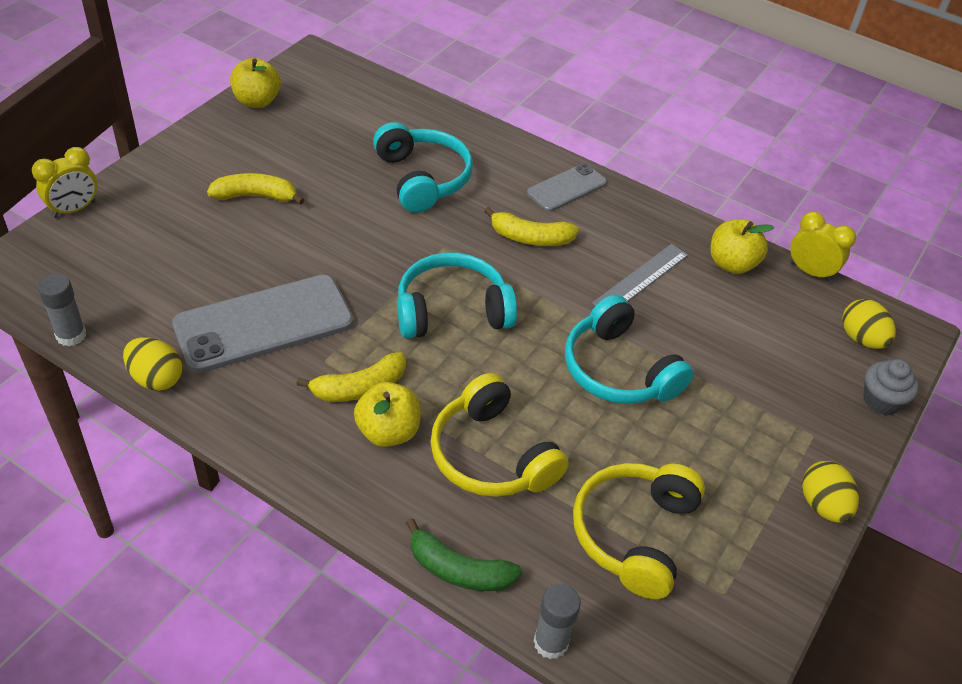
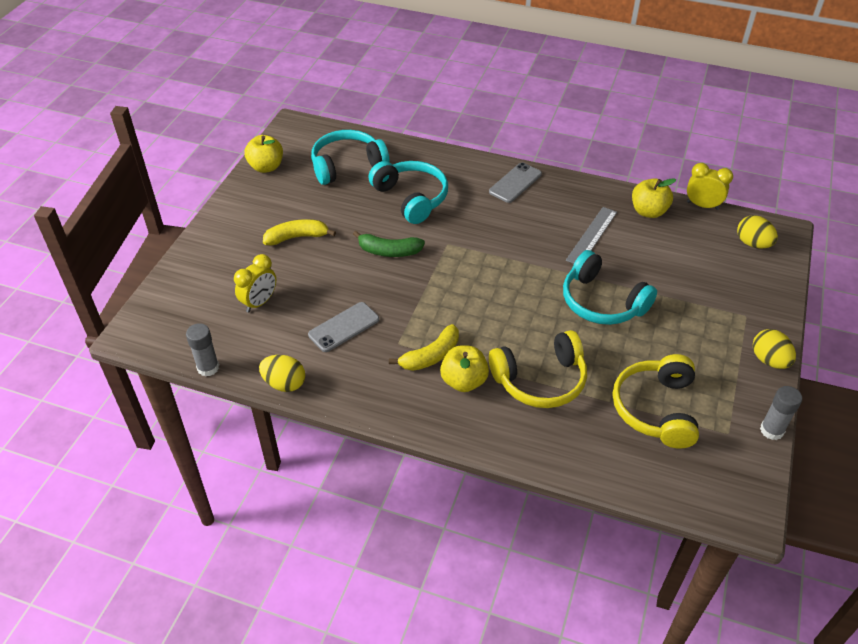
camera: 10 degrees left, 0 degrees up
yellow clock [32,147,97,218] -> yellow clock moved to [234,254,276,313]
grey phone [172,275,353,373] -> grey phone [308,302,379,352], size x0.56
turquoise headphones [397,253,517,339] -> turquoise headphones moved to [311,130,389,185]
green banana [406,518,522,591] -> green banana moved to [353,231,425,257]
yellow headphones [430,373,569,497] -> yellow headphones turned 60 degrees counterclockwise [489,330,587,408]
yellow banana [484,207,579,246] -> none
grey glue stick [534,584,581,659] -> grey glue stick moved to [760,386,802,440]
grey cupcake [863,359,919,415] -> none

